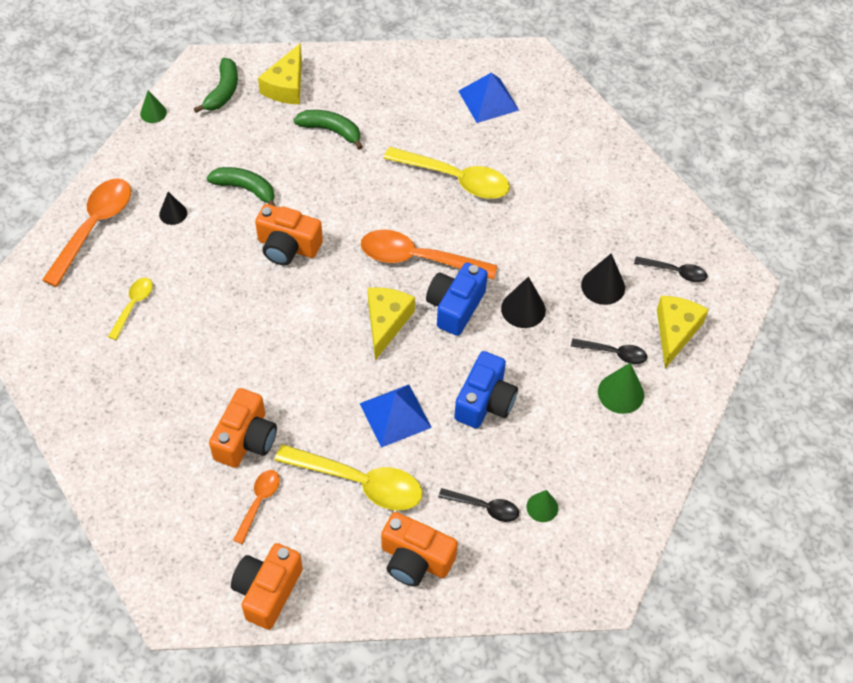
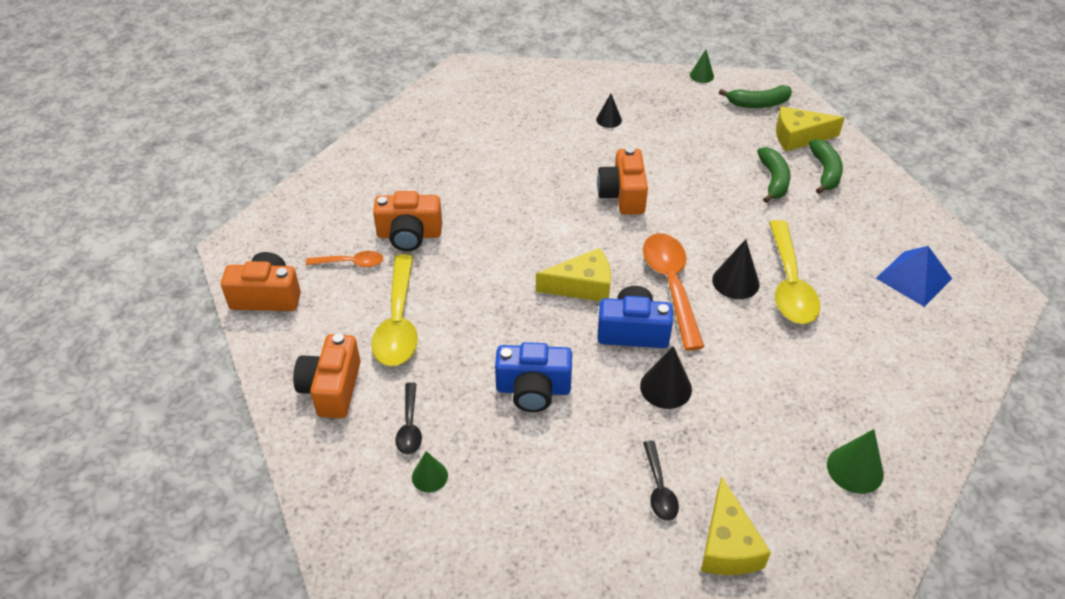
camera: 70 degrees right, 10 degrees down
orange spoon [42,178,131,287] -> none
yellow spoon [108,278,153,340] -> none
green banana [206,167,275,206] -> green banana moved to [809,139,843,194]
blue pyramid [360,385,432,448] -> none
black cone [581,253,625,305] -> black cone moved to [712,239,760,299]
green cone [598,363,644,414] -> green cone moved to [827,429,884,494]
black spoon [634,256,707,282] -> none
yellow cheese [657,296,709,368] -> yellow cheese turned 90 degrees clockwise [701,477,771,575]

